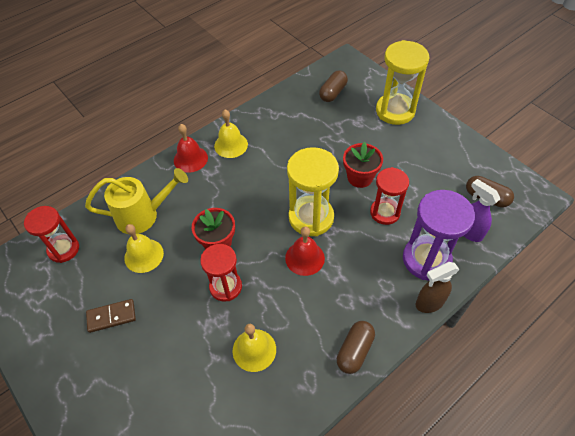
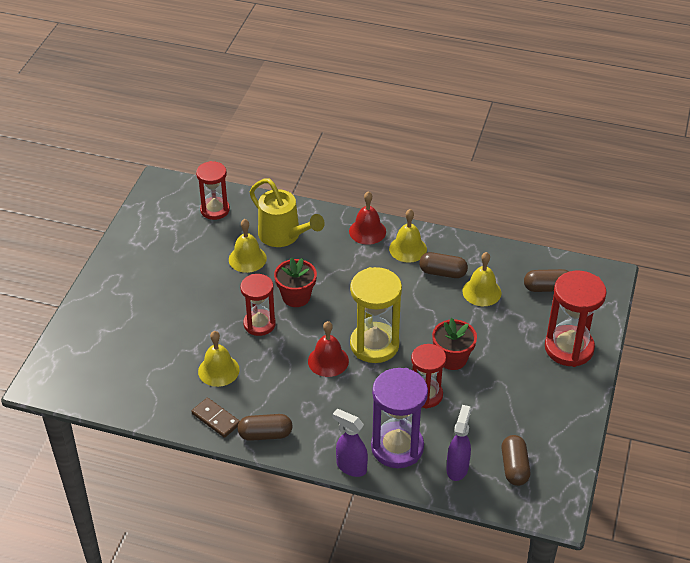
camera: 55 degrees right, 10 degrees down
brown domino [86,299,136,333] -> brown domino moved to [191,398,240,438]
yellow hourglass [376,40,429,125] -> red hourglass [545,271,607,367]
brown spray bottle [416,262,460,313] -> purple spray bottle [333,409,368,477]
none -> brown capsule [419,252,468,278]
none -> yellow bell [462,252,502,306]

